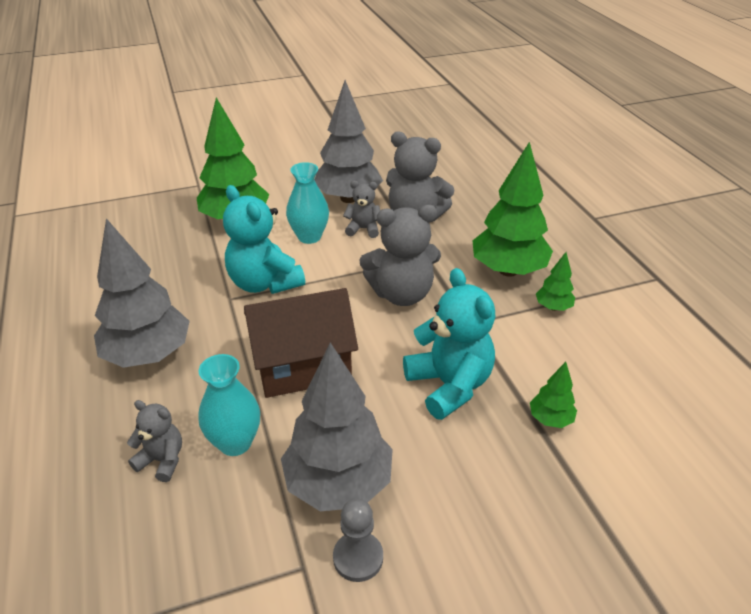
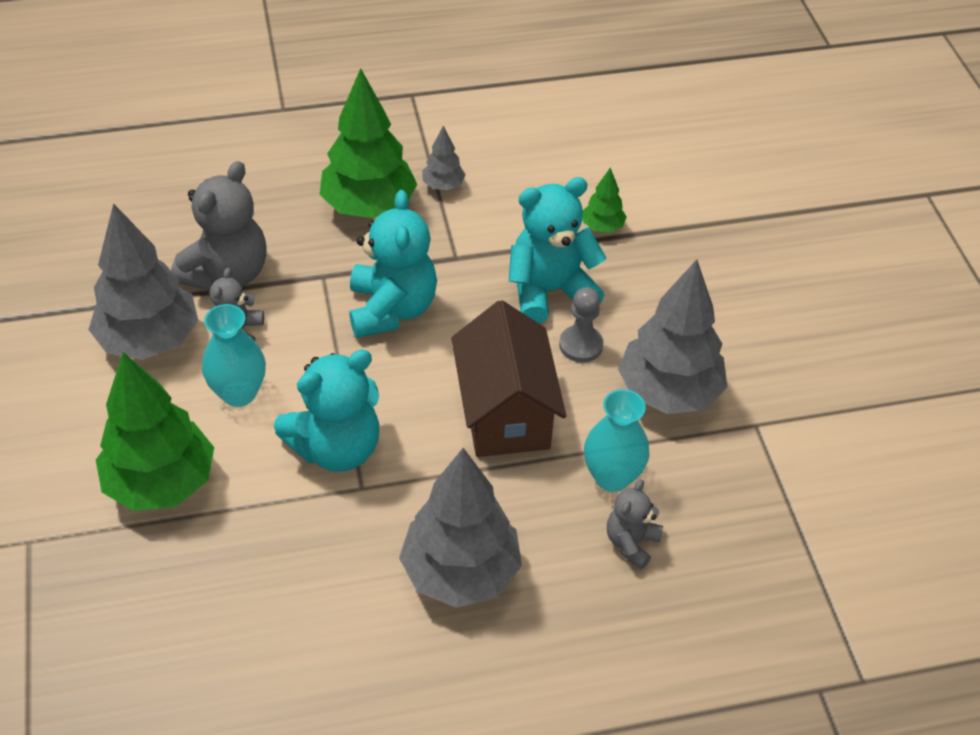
camera: 85 degrees left, 10 degrees up
grey pawn [333,499,383,582] -> grey pawn moved to [559,287,604,362]
grey teddy bear [360,205,441,306] -> turquoise teddy bear [349,190,437,338]
green tree [536,252,575,311] -> grey tree [422,126,466,190]

